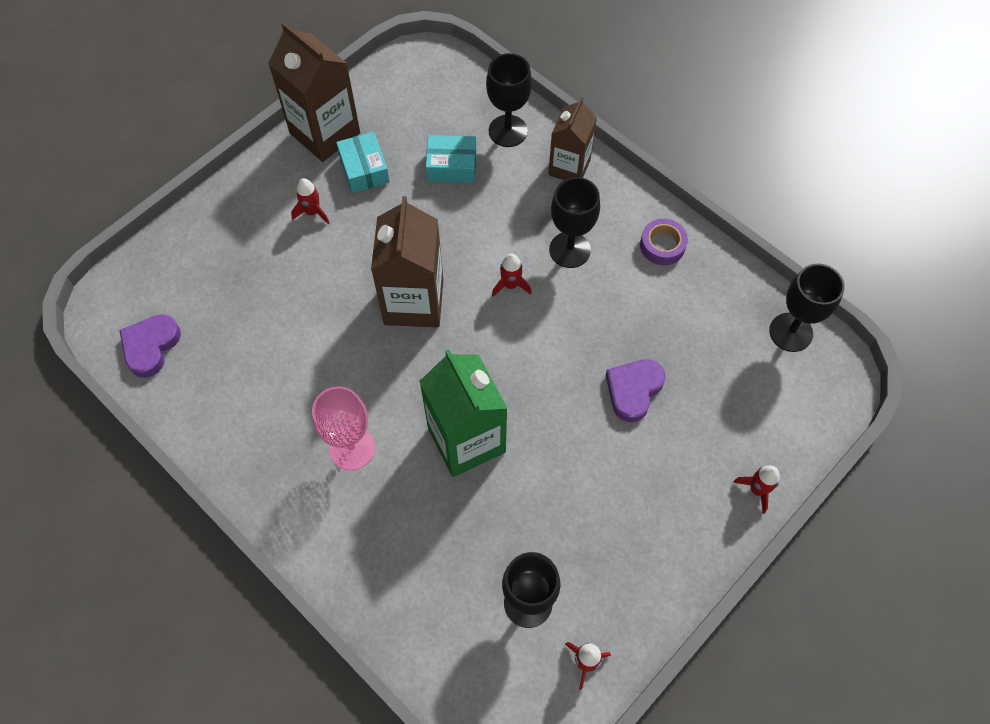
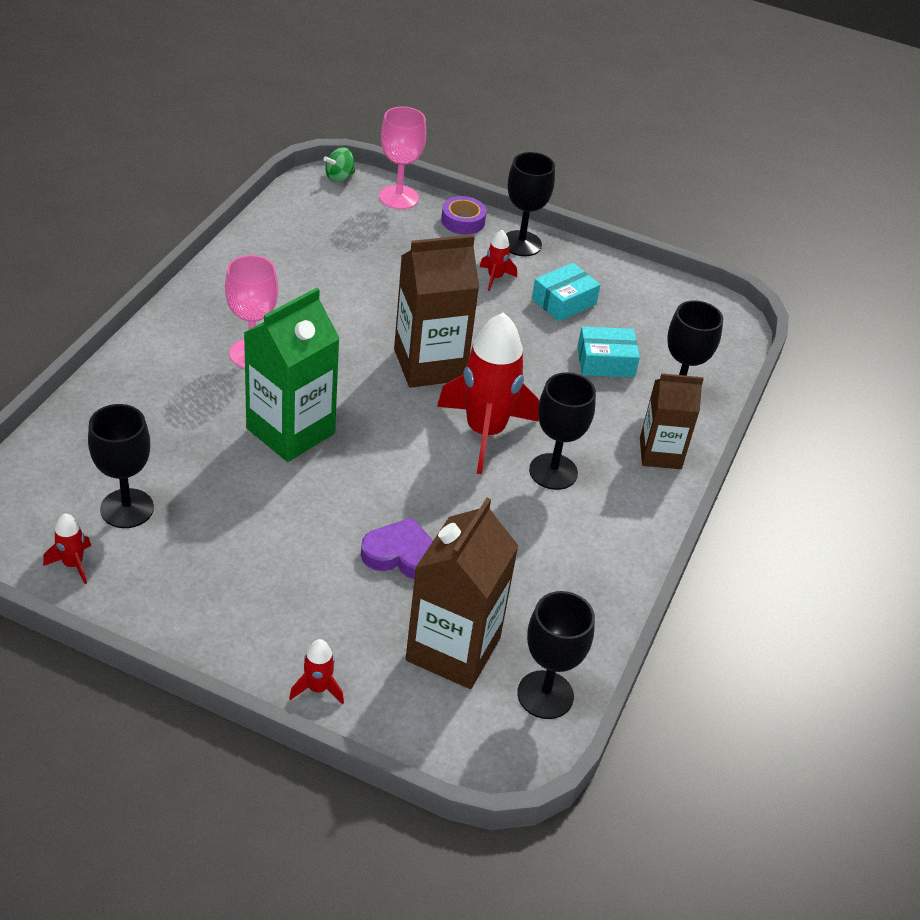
camera: 65 degrees right, 20 degrees down
purple heart [119,314,181,378] -> none
brown carton [268,22,360,162] -> brown carton moved to [406,498,519,689]
turquoise box [426,135,476,183] -> turquoise box turned 75 degrees counterclockwise [577,326,640,378]
red rocket [492,254,532,297] -> red rocket [437,312,539,474], size x2.31
purple tape [640,219,688,265] -> purple tape moved to [441,196,487,234]
none -> green spinning top [324,148,355,183]
none -> pink goblet [379,106,426,209]
none -> black goblet [506,152,555,256]

